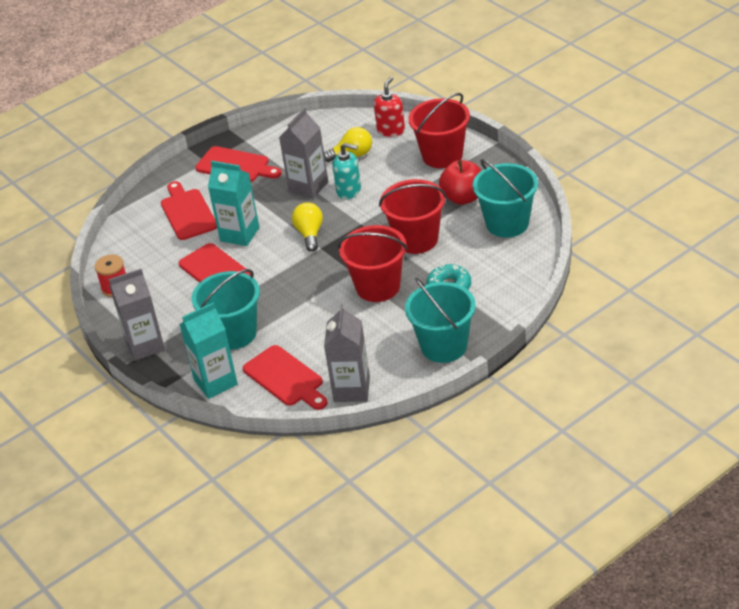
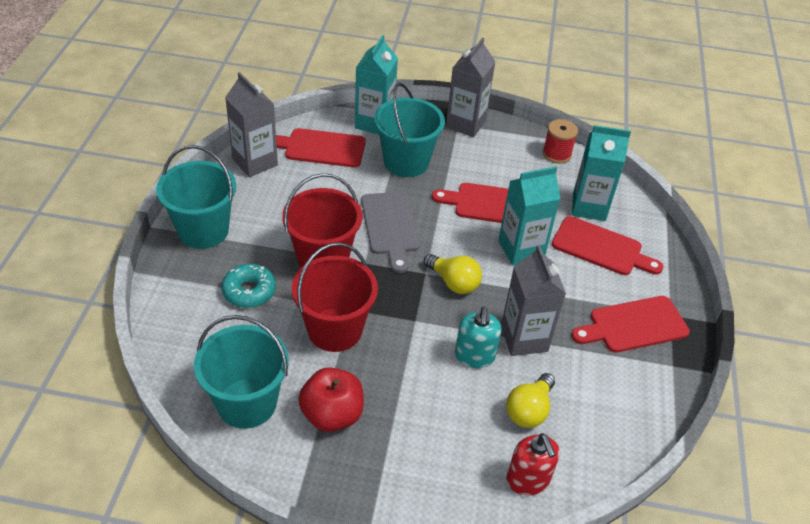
camera: 130 degrees right, 5 degrees up
turquoise soap dispenser [333,143,361,199] -> turquoise soap dispenser turned 60 degrees counterclockwise [455,307,502,368]
red bucket [408,93,470,168] -> none
none -> grey cutting board [361,192,420,273]
none -> turquoise carton [572,125,631,221]

